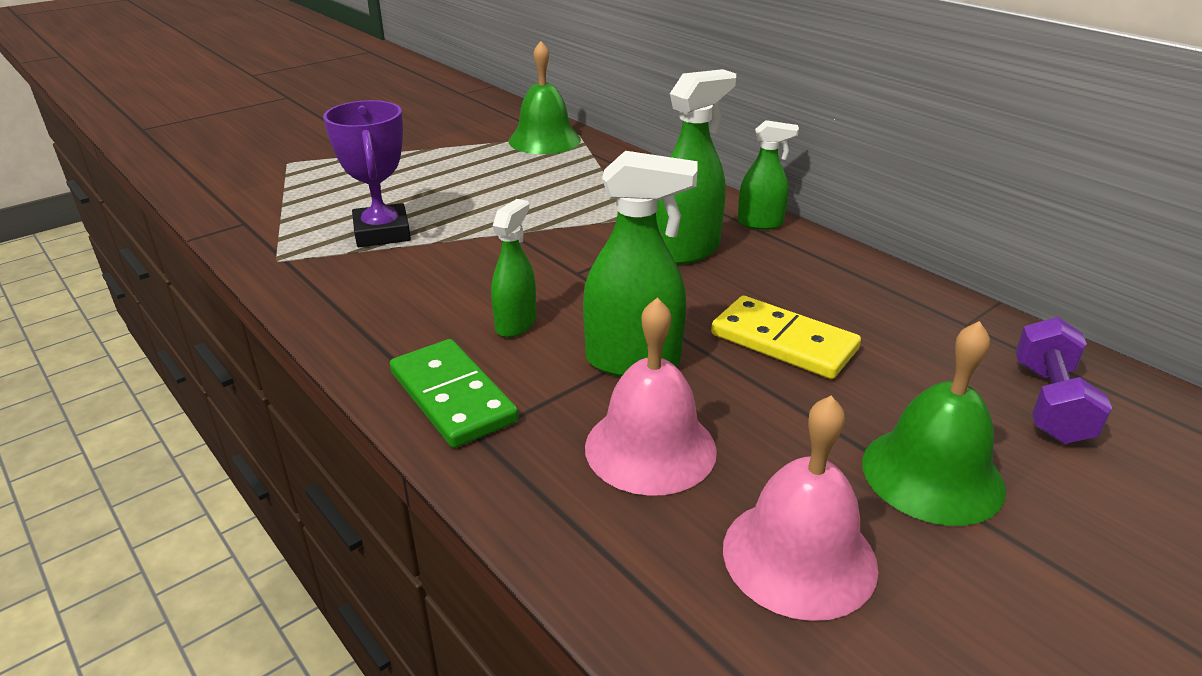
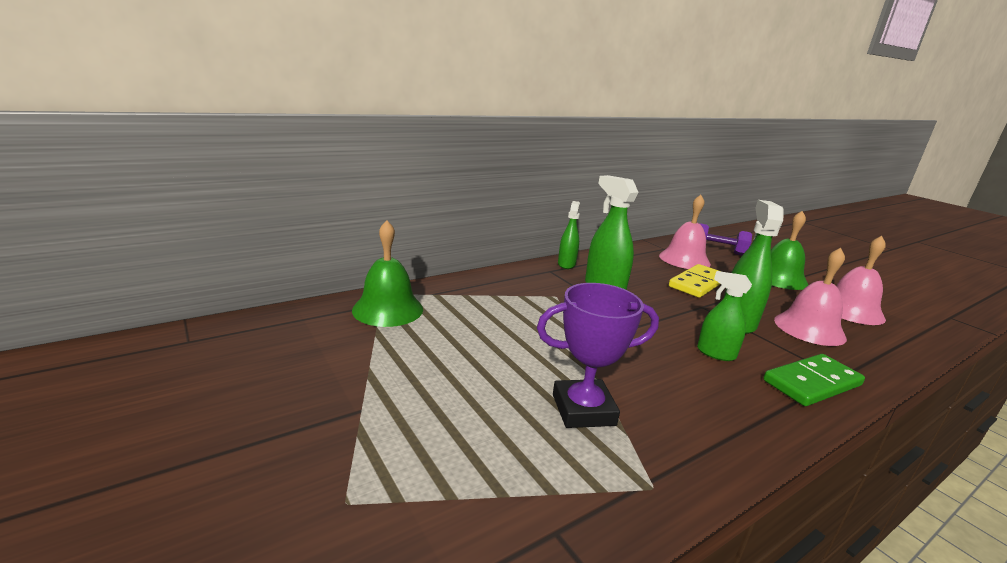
camera: 85 degrees left, 10 degrees down
none -> pink bell [659,195,711,269]

